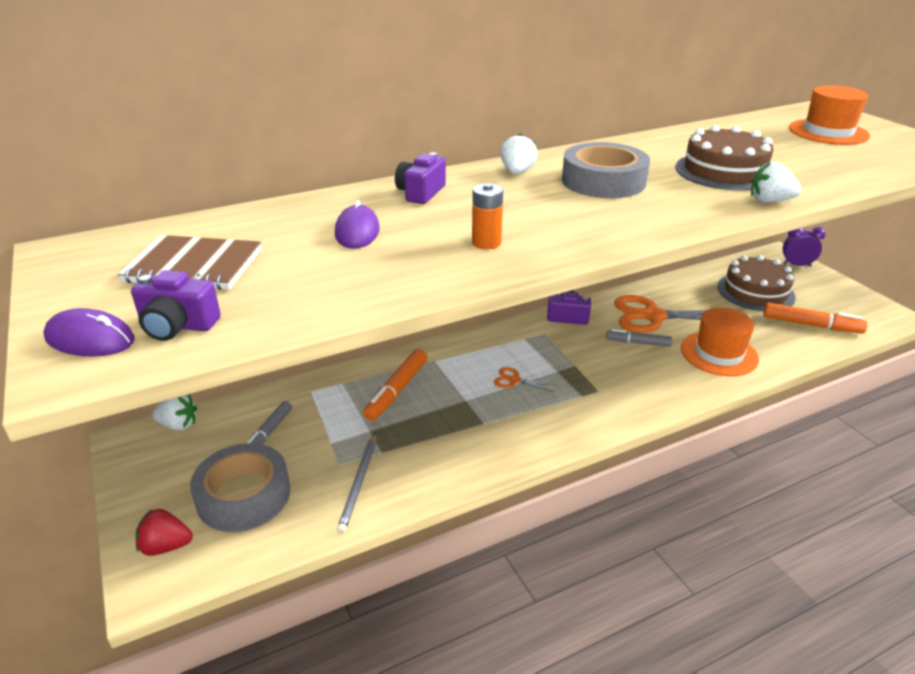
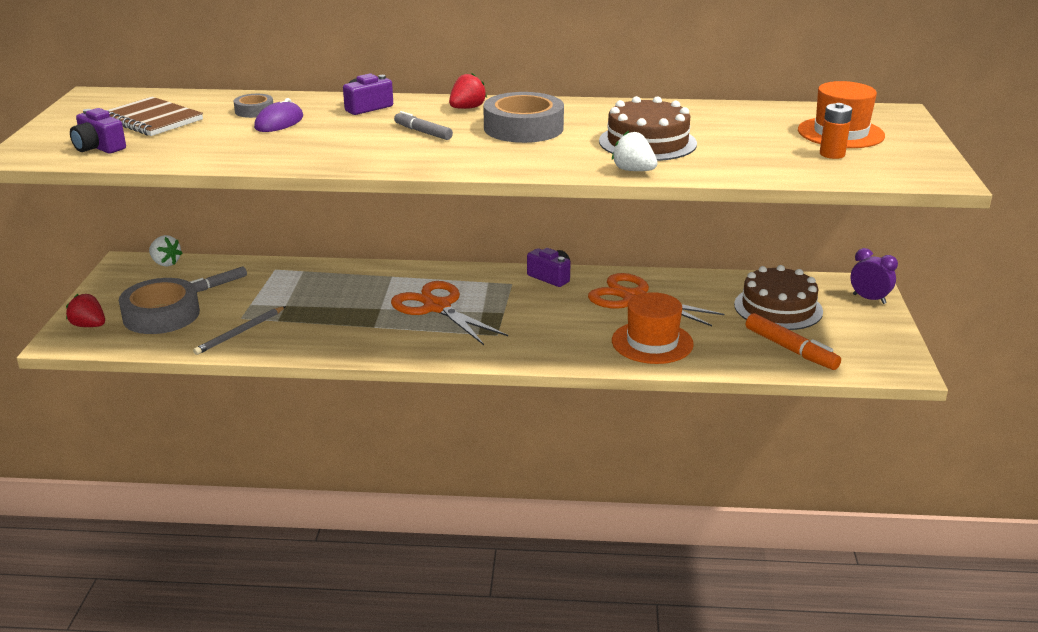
camera: 30 degrees right, 5 degrees down
purple mouse [43,308,135,357] -> none
orange marker [363,349,427,421] -> none
orange battery [472,183,503,249] -> orange battery moved to [820,103,852,159]
orange scissors [494,367,557,392] -> orange scissors [391,281,508,345], size x2.23
white strawberry [500,134,538,174] -> red strawberry [449,73,487,109]
grey marker [606,329,672,347] -> grey marker moved to [394,111,453,140]
none -> grey tape [234,94,273,118]

